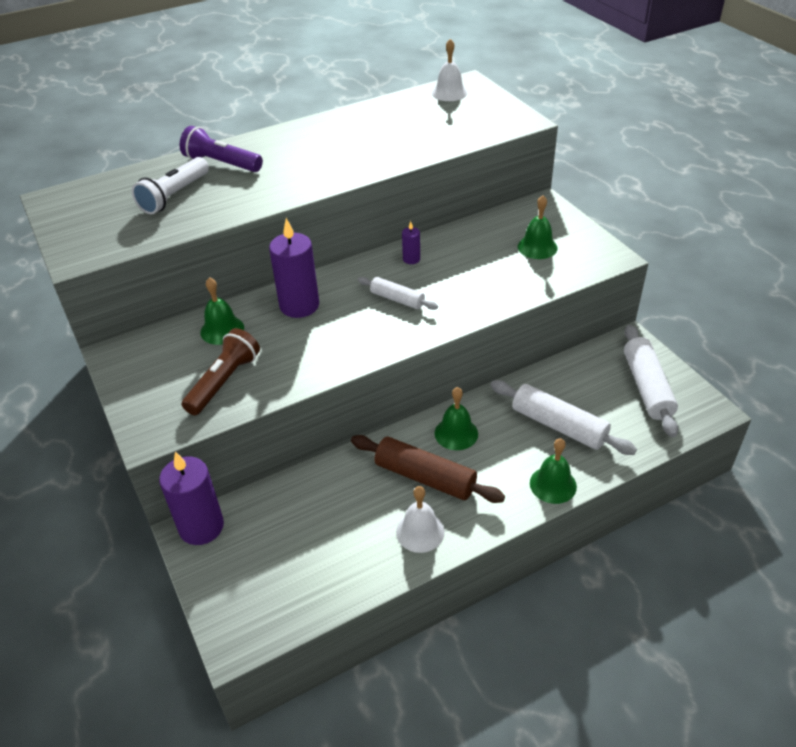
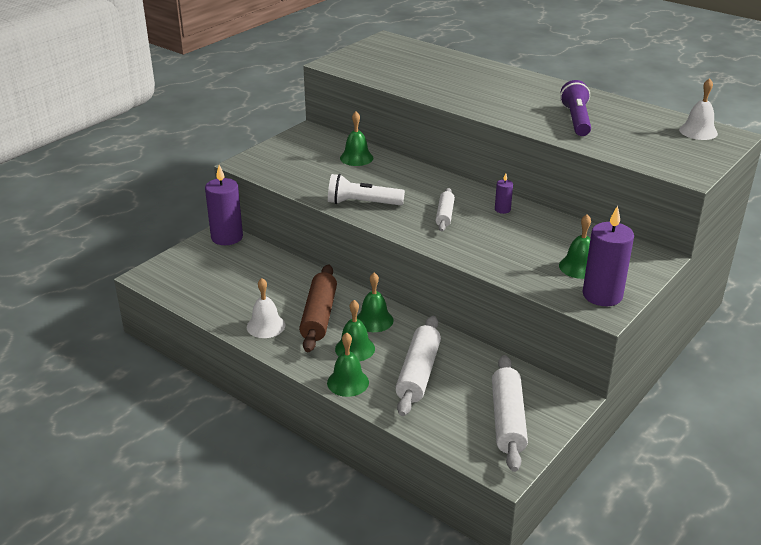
camera: 65 degrees right, 10 degrees down
white flashlight [131,157,209,214] -> white flashlight moved to [328,174,405,205]
purple flashlight [180,126,263,172] -> purple flashlight moved to [560,80,591,136]
brown flashlight [181,328,260,415] -> none
purple candle [269,218,319,318] -> purple candle moved to [583,206,634,306]
white rolling pin [624,325,678,437] -> white rolling pin turned 60 degrees counterclockwise [492,355,528,472]
none -> green bell [335,300,375,361]

